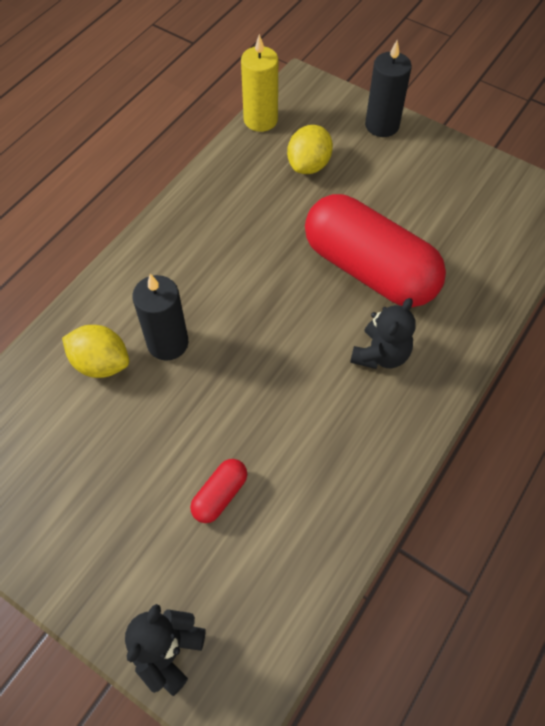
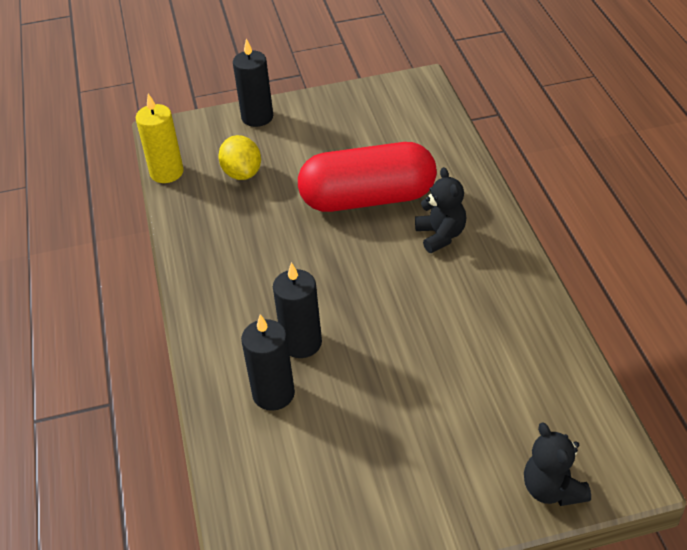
camera: 45 degrees left, 15 degrees down
yellow lemon [62,325,129,378] -> black candle [241,314,295,411]
red capsule [190,459,247,523] -> none

